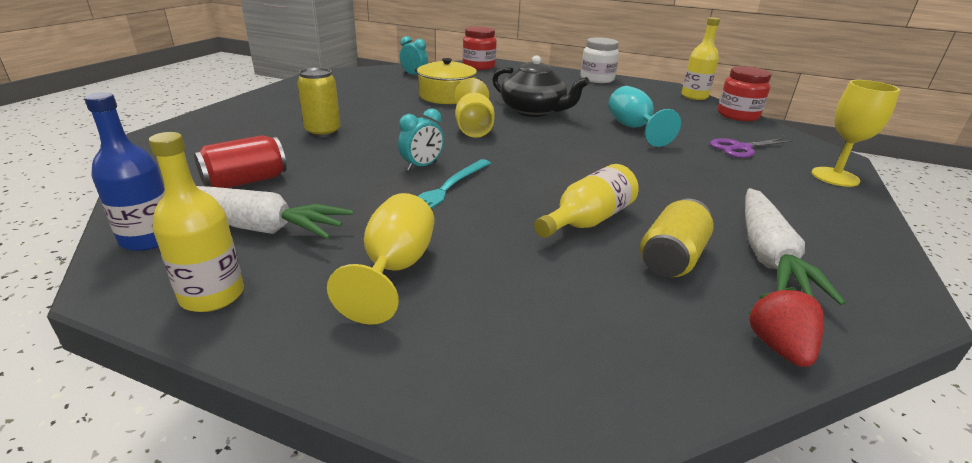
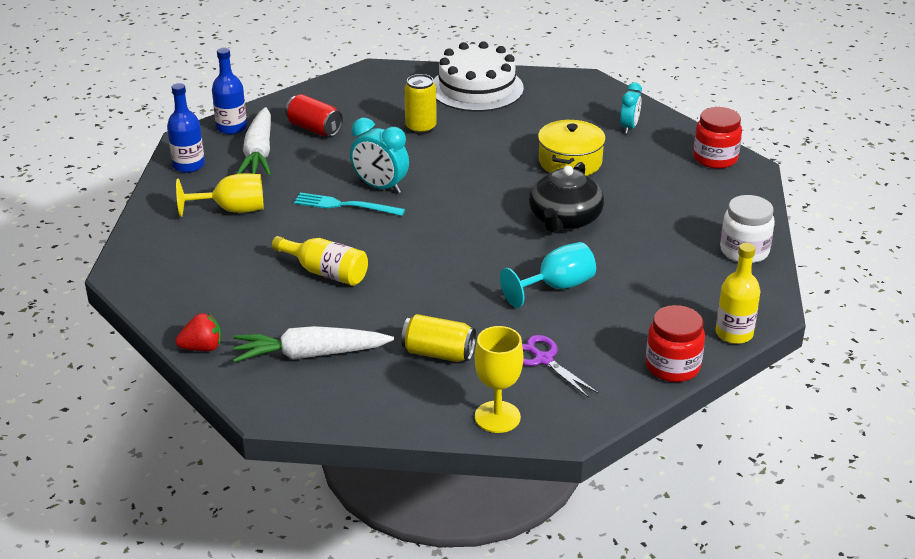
camera: 75 degrees right, 5 degrees up
yellow bottle [149,132,244,312] -> blue bottle [167,83,205,173]
turquoise clock [398,108,444,171] -> turquoise clock [350,118,409,194], size x1.53
yellow goblet [455,78,495,138] -> none
yellow can [640,199,714,277] -> yellow can moved to [401,314,476,362]
none -> white cake [433,41,524,112]

